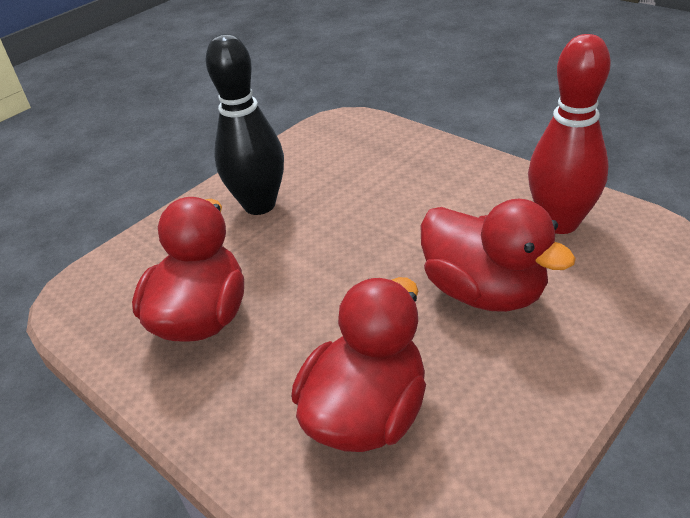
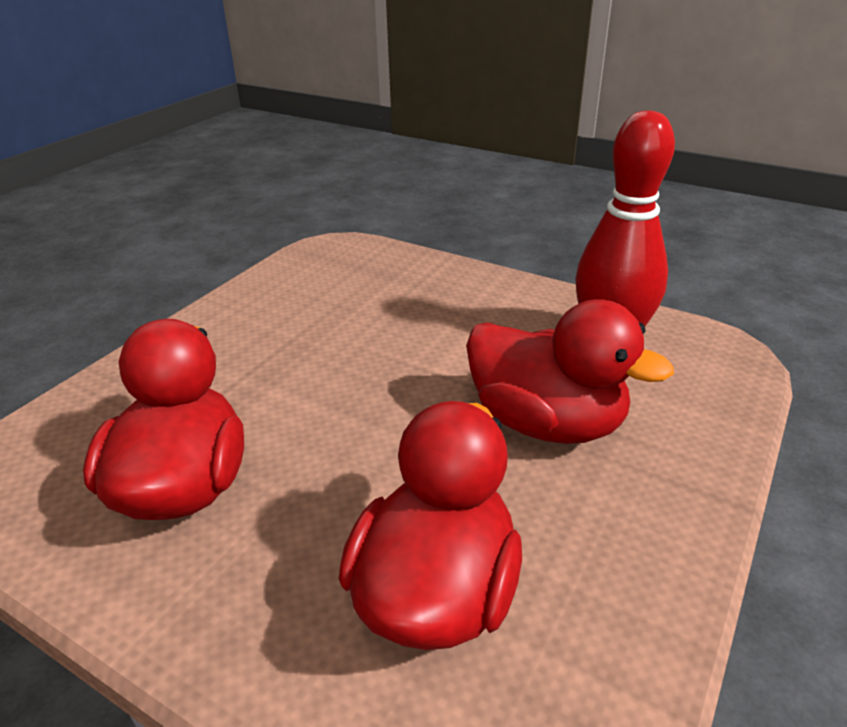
camera: 15 degrees left, 5 degrees down
black bowling pin [205,34,284,215] -> none

